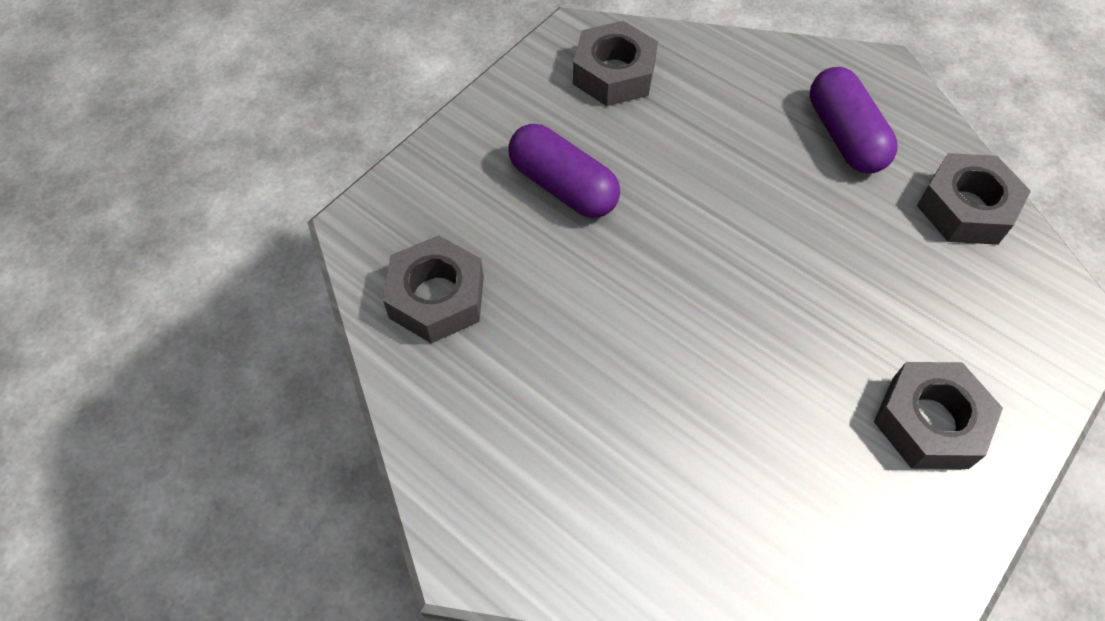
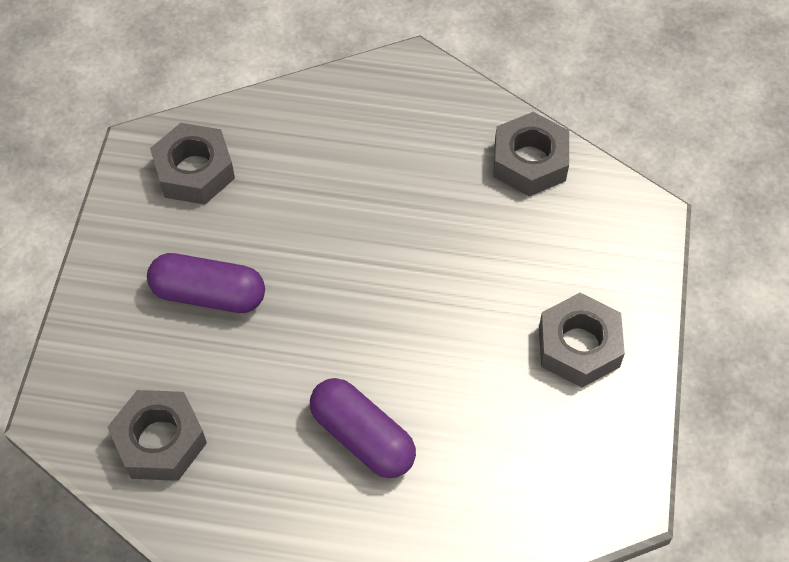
camera: 30 degrees left, 0 degrees up
purple capsule [810,67,898,174] -> purple capsule moved to [310,378,416,478]

